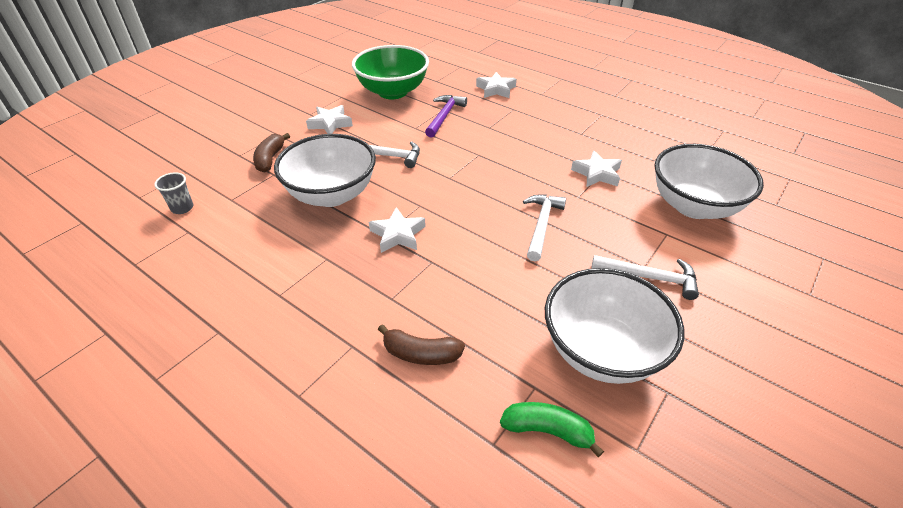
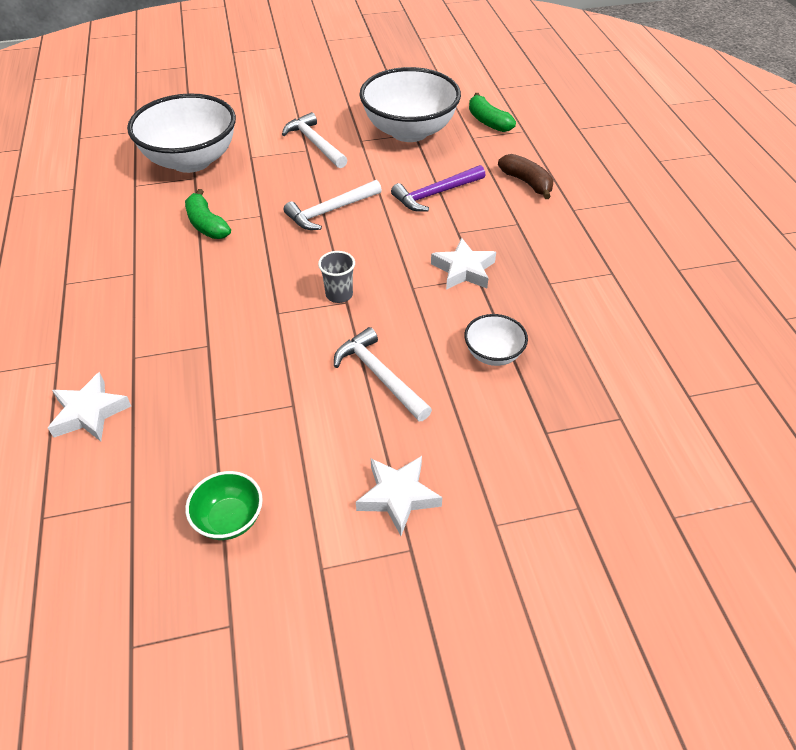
camera: 140 degrees left, 5 degrees up
grey cup [154,172,194,214] -> grey cup moved to [318,251,355,303]
brown banana [253,133,290,173] -> none
white bowl [274,134,376,207] -> white bowl [464,314,528,366], size x0.47
green bowl [352,45,429,99] -> green bowl [185,471,263,540], size x0.47
purple hammer [425,95,467,138] -> purple hammer moved to [391,165,485,212]
white star [571,150,622,187] -> green banana [185,189,231,239]

